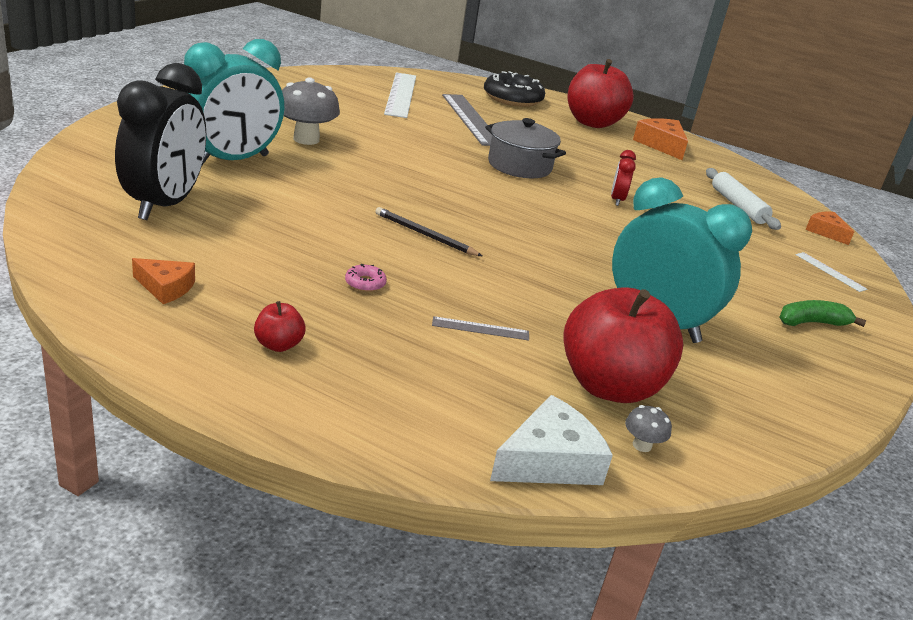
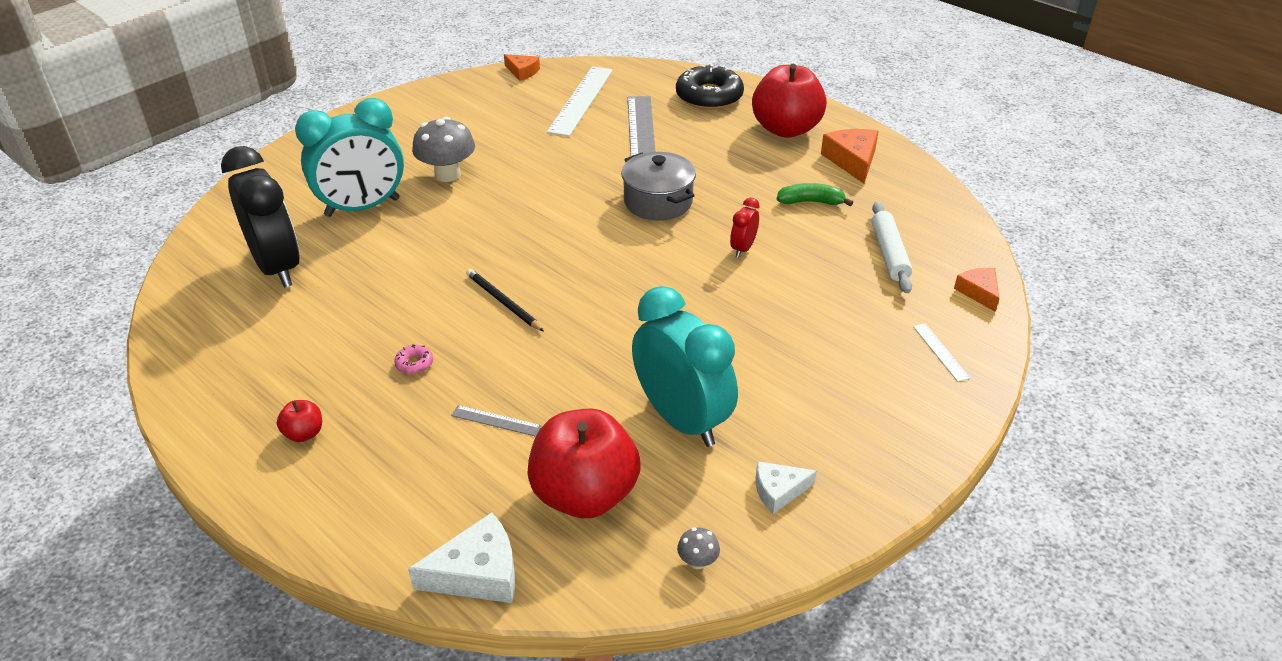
camera: 20 degrees right, 10 degrees up
black clock [115,63,206,220] -> black clock turned 60 degrees counterclockwise [221,146,300,288]
orange cheese [132,258,195,304] -> orange cheese moved to [504,54,540,81]
grey mushroom [625,405,672,452] -> grey mushroom moved to [677,528,720,569]
green banana [779,300,866,327] -> green banana moved to [777,183,853,207]
none -> white cheese [756,461,817,514]

